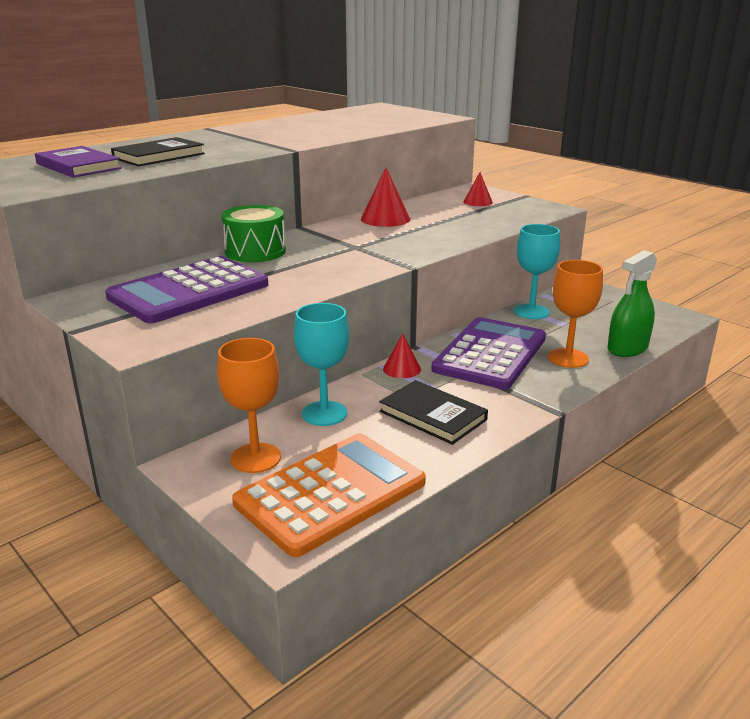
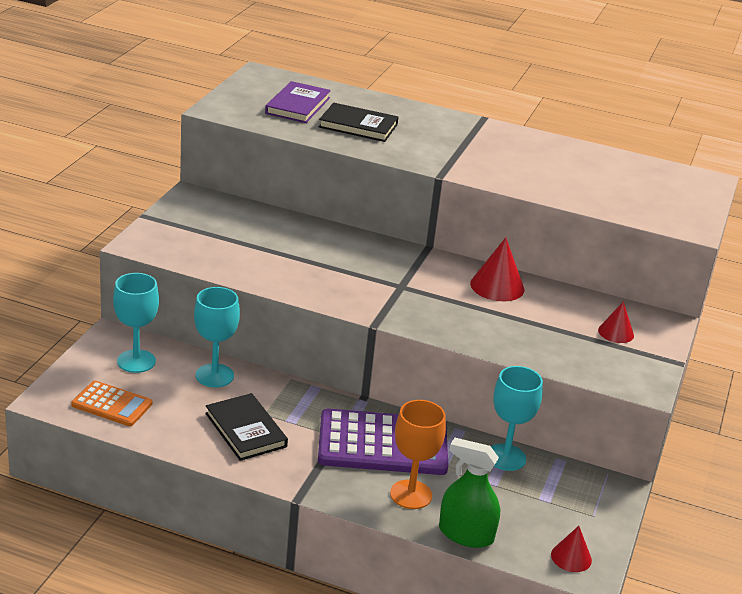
camera: 60 degrees right, 5 degrees up
purple calculator [105,256,268,323] -> none
orange goblet [217,338,281,473] -> turquoise goblet [113,273,159,373]
green drum [221,205,286,262] -> none
orange calculator [232,433,426,557] -> orange calculator [71,381,152,426], size x0.55
black book [379,380,488,445] -> black book turned 45 degrees counterclockwise [205,393,288,461]
red cone [383,334,421,378] -> red cone moved to [551,526,592,572]

